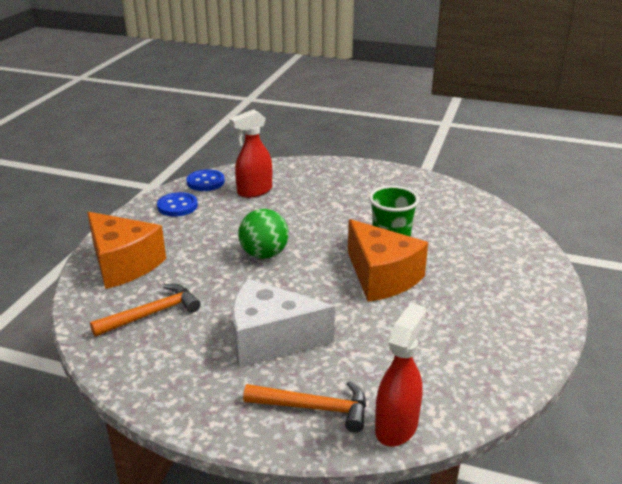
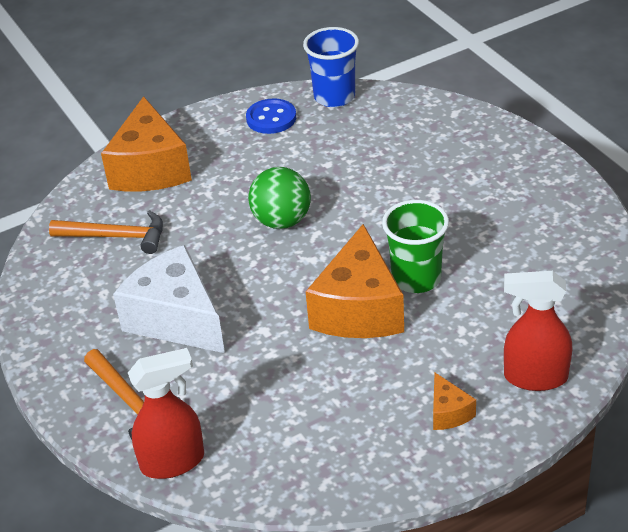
camera: 45 degrees right, 10 degrees up
blue button [186,169,225,191] -> blue cup [303,27,359,107]
red spray bottle [229,109,272,198] -> red spray bottle moved to [504,271,572,391]
none -> orange cheese [433,373,476,430]

